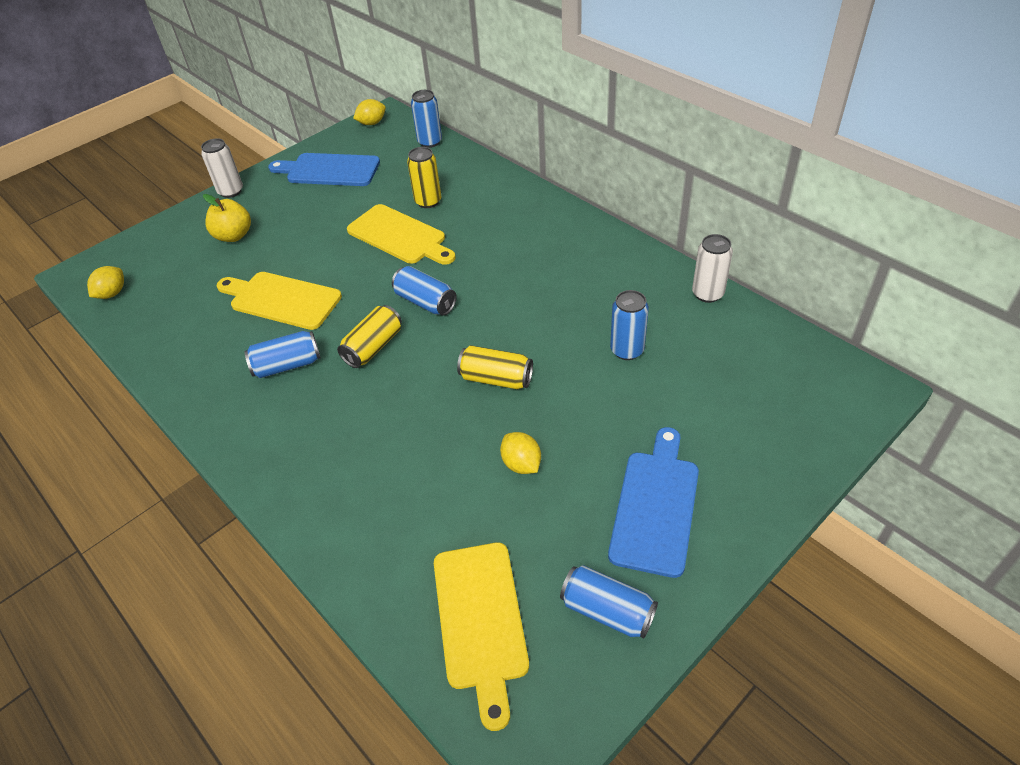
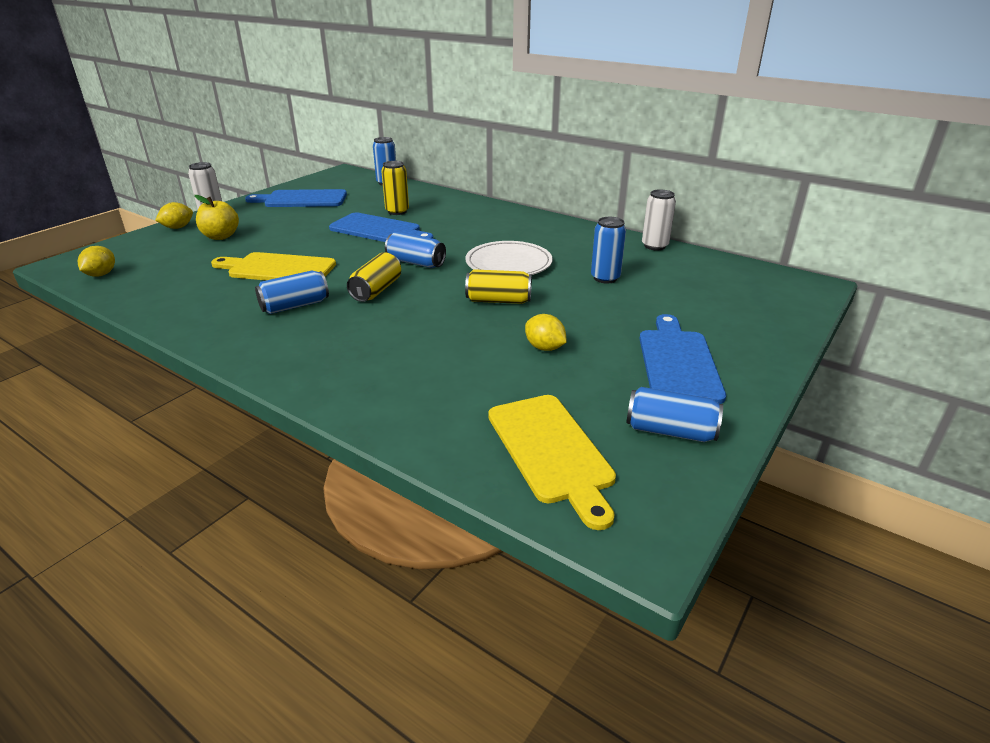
camera: 15 degrees left, 15 degrees down
yellow cutting board [347,204,456,265] -> blue cutting board [329,212,433,242]
yellow lemon [353,99,386,125] -> yellow lemon moved to [155,202,193,229]
none -> white plate [466,241,553,275]

